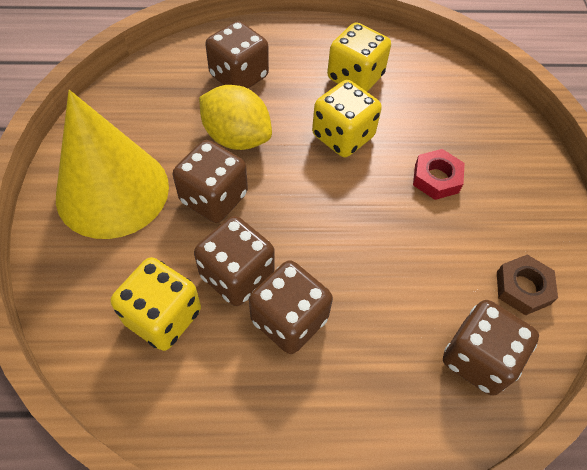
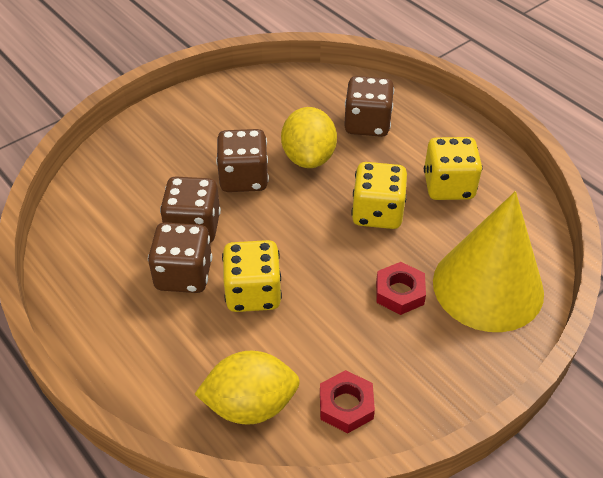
camera: 55 degrees right, 10 degrees down
yellow cone [56,90,169,239] -> yellow cone moved to [433,191,544,332]
yellow dice [110,257,201,351] -> yellow dice moved to [222,240,282,312]
brown dice [443,300,539,395] -> yellow lemon [195,351,300,425]
brown nut [497,254,558,315] -> red nut [320,370,375,433]

